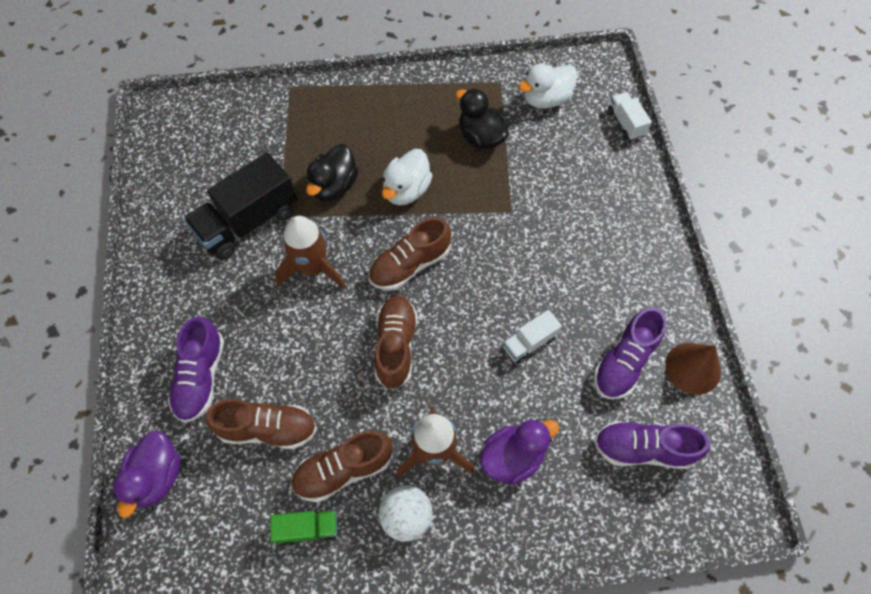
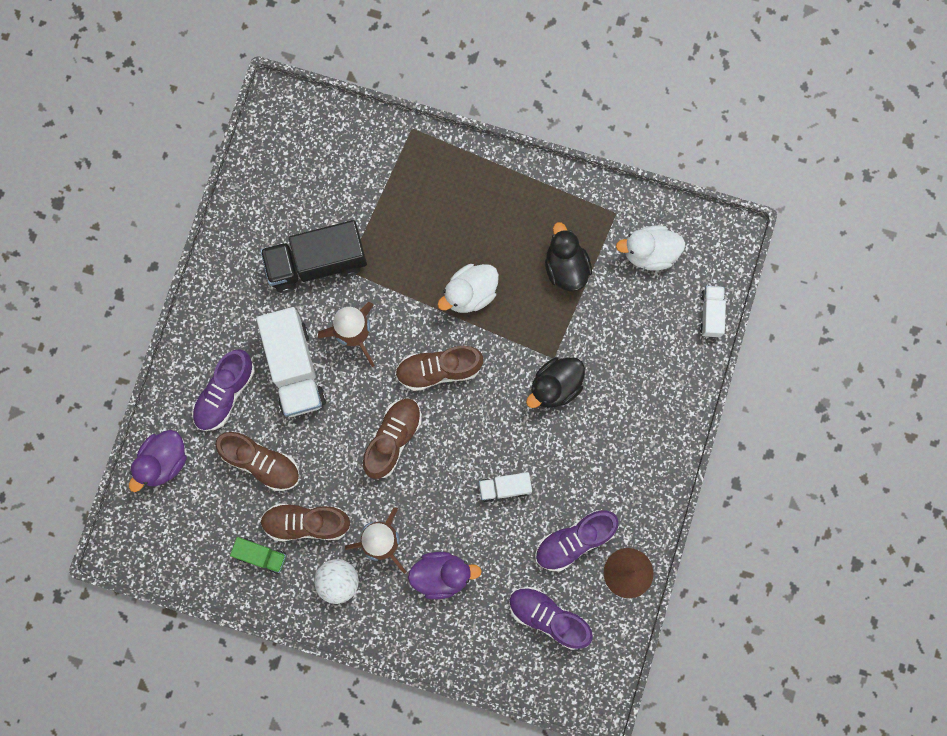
camera: 25 degrees right, 15 degrees up
black duck [306,144,358,201] -> black duck moved to [526,357,585,408]
none -> white truck [256,307,326,417]

